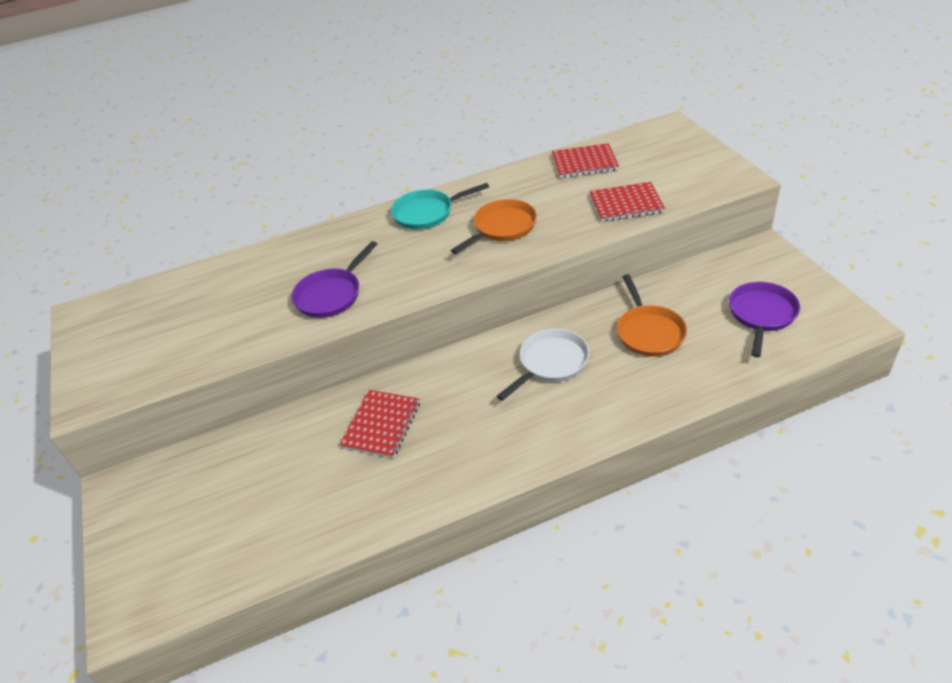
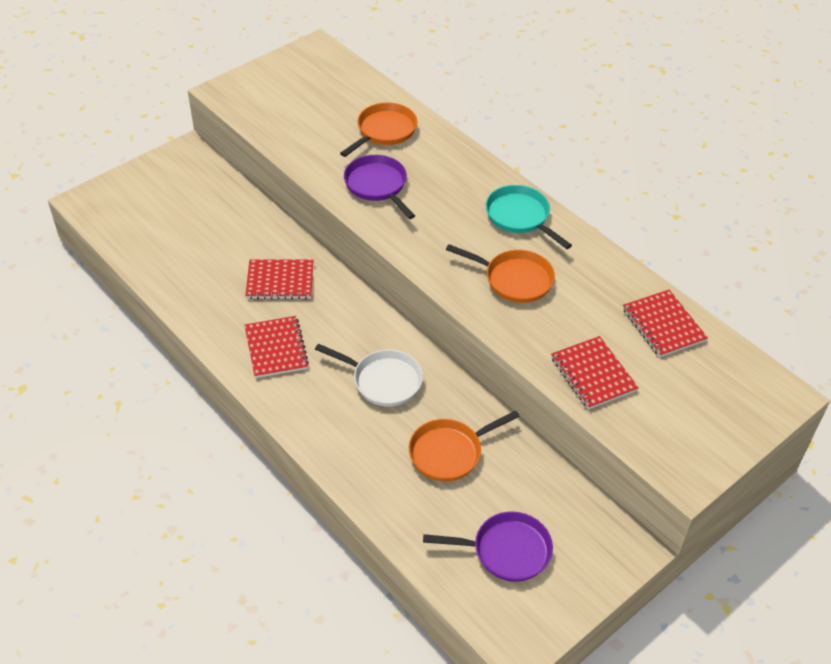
camera: 65 degrees right, 5 degrees up
purple pan [291,241,377,318] -> purple pan turned 45 degrees clockwise [344,155,415,219]
none -> red notebook [245,316,309,378]
none -> orange pan [340,103,417,157]

